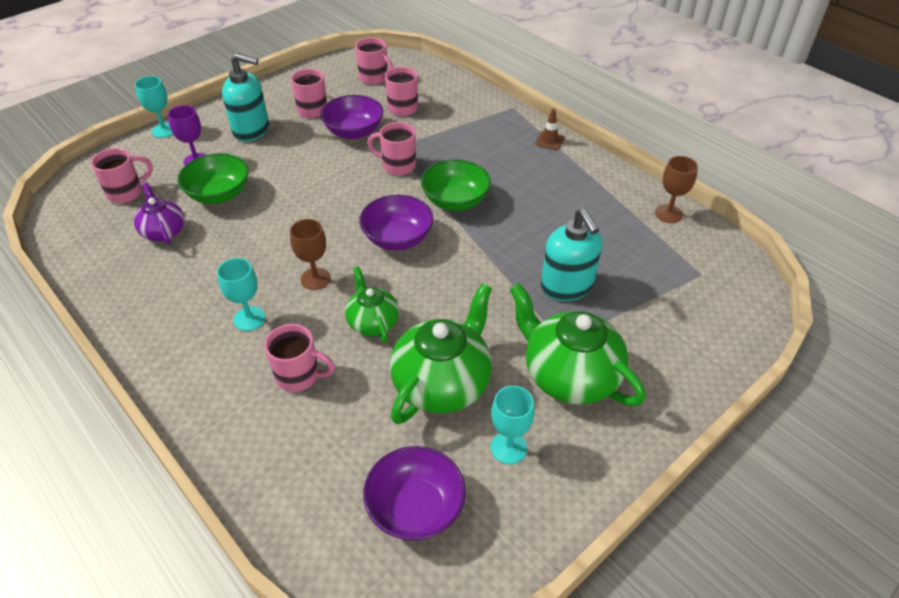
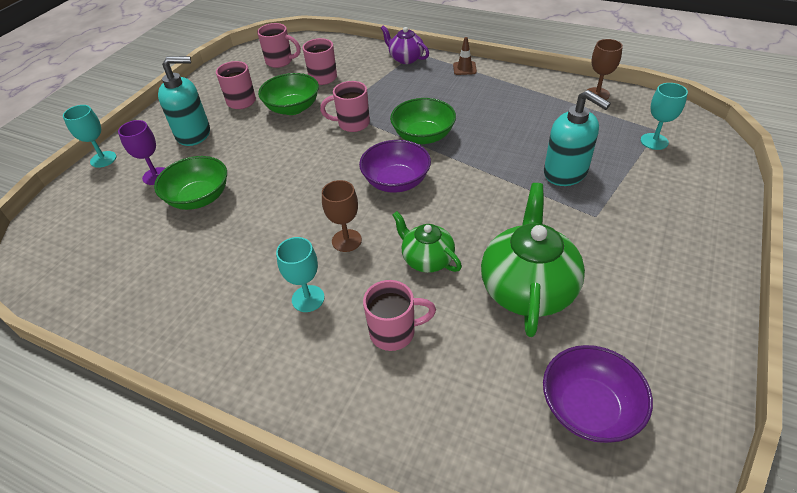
camera: 20 degrees left, 0 degrees up
pink mug [91,148,153,203] -> none
purple teapot [134,182,185,245] -> purple teapot moved to [381,25,429,64]
purple bowl [320,95,383,139] -> green bowl [258,73,319,115]
turquoise goblet [491,386,535,464] -> turquoise goblet moved to [641,83,688,150]
green teapot [510,283,646,406] -> none

